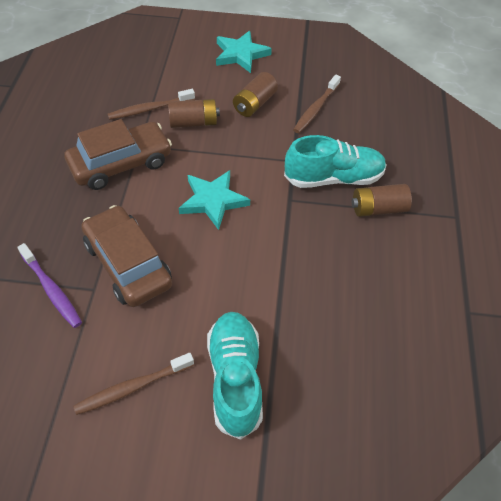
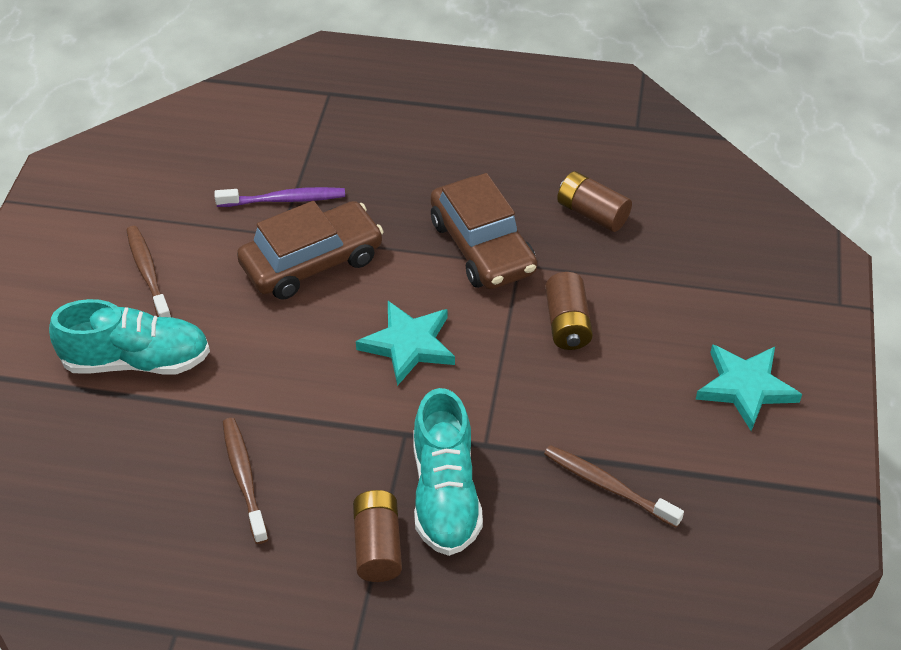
camera: 95 degrees right, 5 degrees down
purple toothbrush [17,243,82,328] -> purple toothbrush turned 150 degrees counterclockwise [215,187,345,207]
brown toothbrush [108,89,195,120] -> brown toothbrush moved to [223,418,268,544]
brown battery [233,72,278,117] -> brown battery moved to [557,171,632,232]

